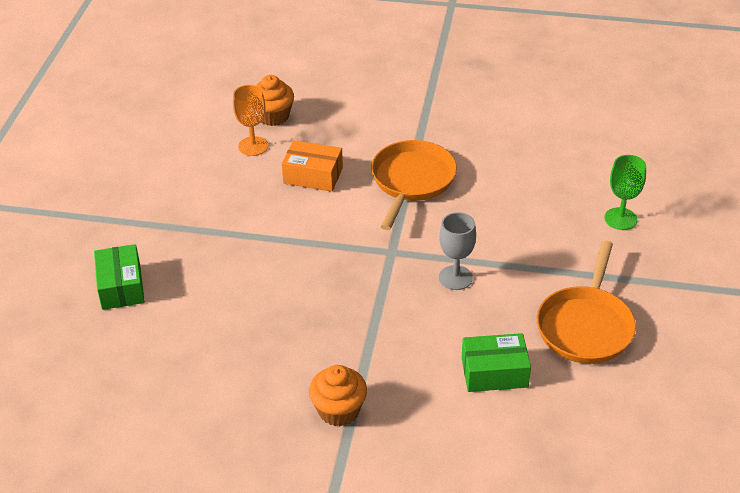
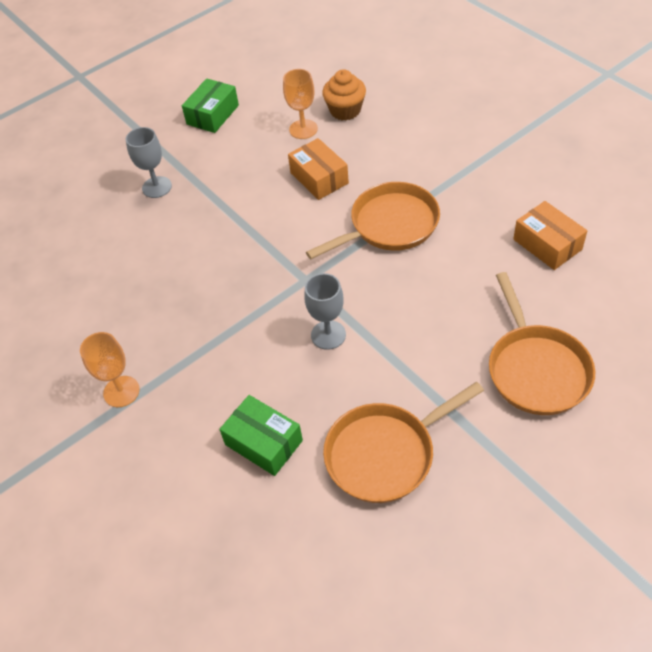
camera: 45 degrees right, 10 degrees up
green box [94,244,145,310] -> green box moved to [182,78,239,133]
orange cupcake [309,365,367,426] -> orange goblet [80,332,140,407]
green goblet [605,155,646,230] -> orange pan [489,272,595,415]
none -> grey goblet [126,127,172,198]
none -> orange box [513,201,587,270]

